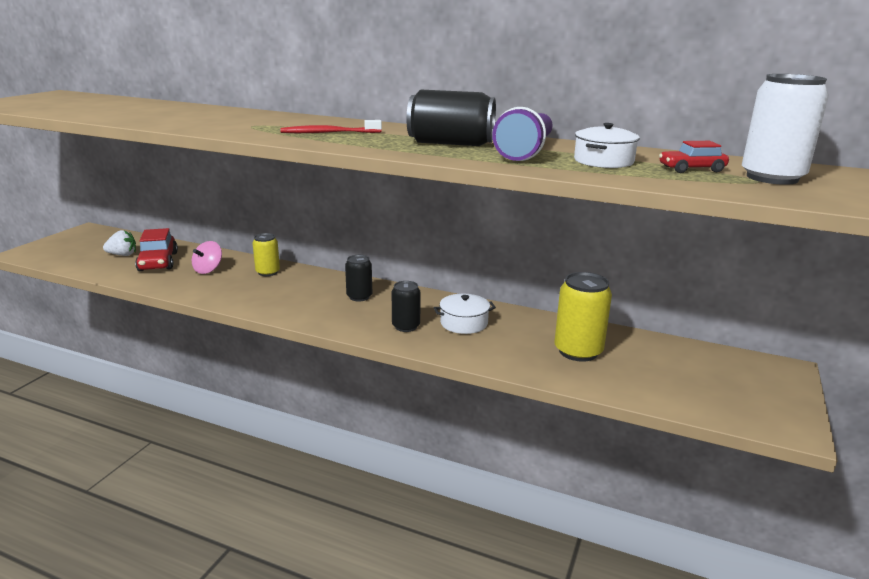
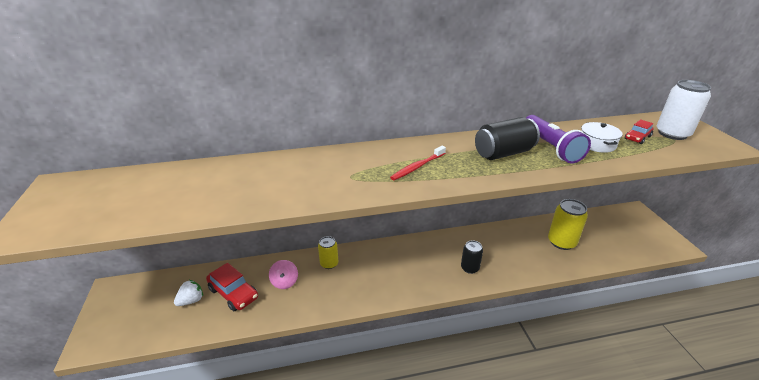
camera: 35 degrees left, 10 degrees up
black can [345,255,372,301] -> none
white pot [434,294,496,334] -> none

